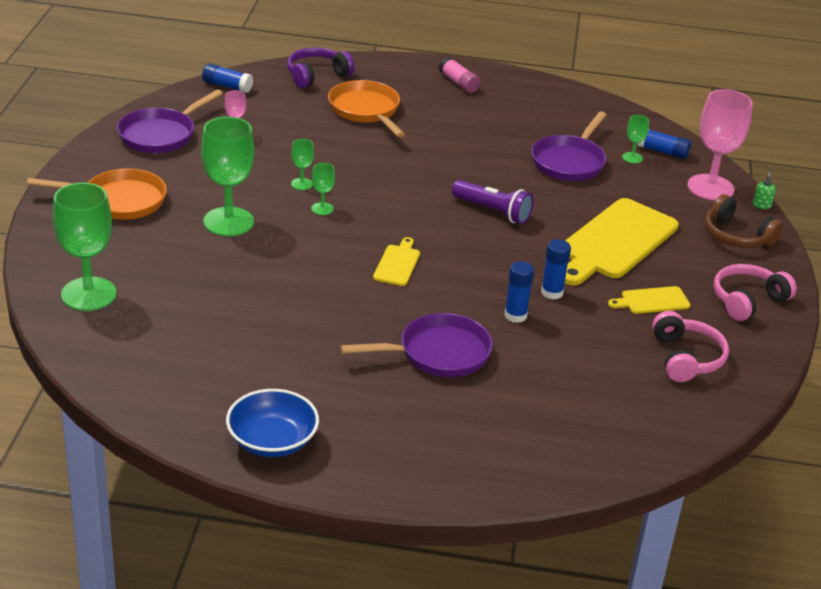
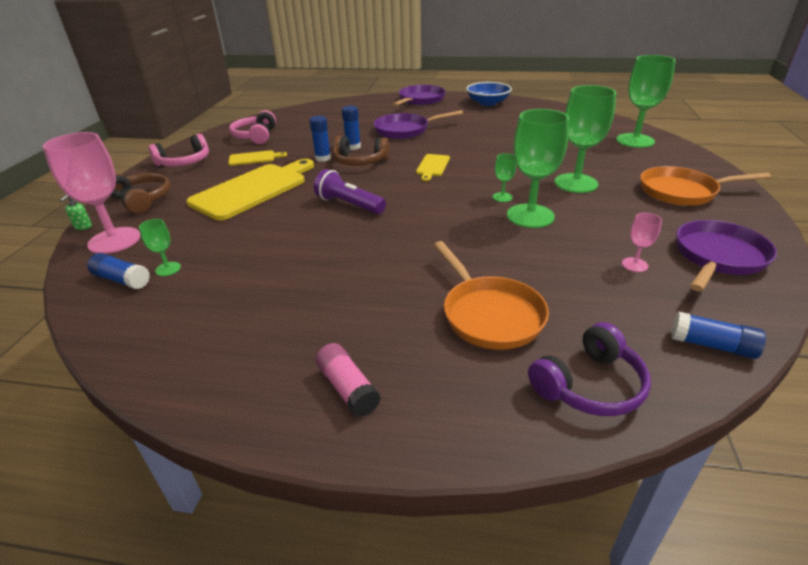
camera: 175 degrees left, 0 degrees up
green goblet [291,139,314,190] -> green goblet [507,109,569,228], size x2.20
purple pan [531,111,607,181] -> purple pan moved to [392,85,446,106]
none -> brown headphones [333,136,390,166]

